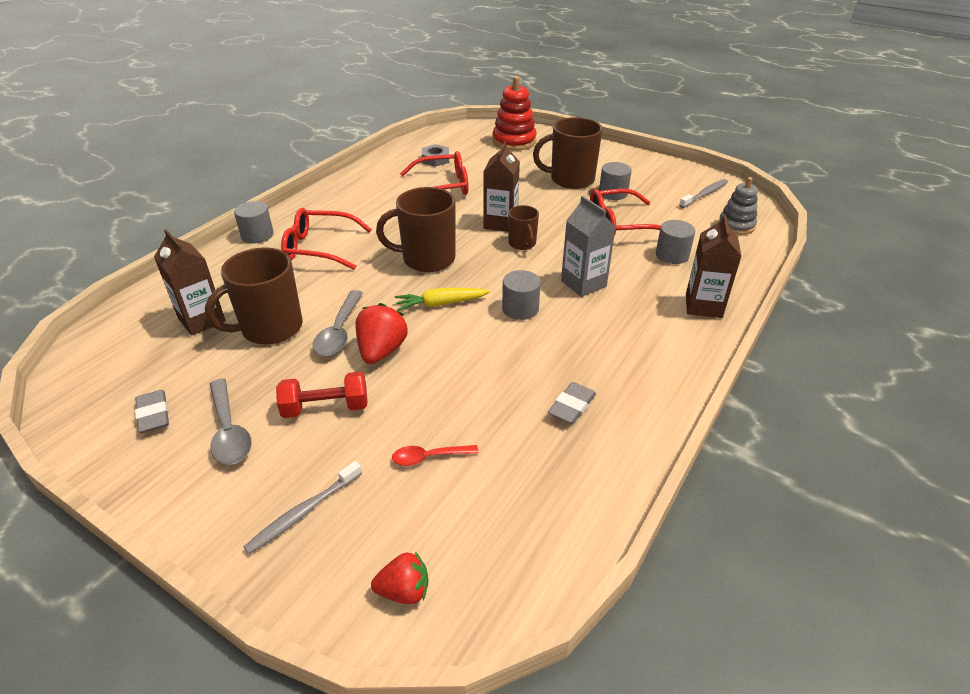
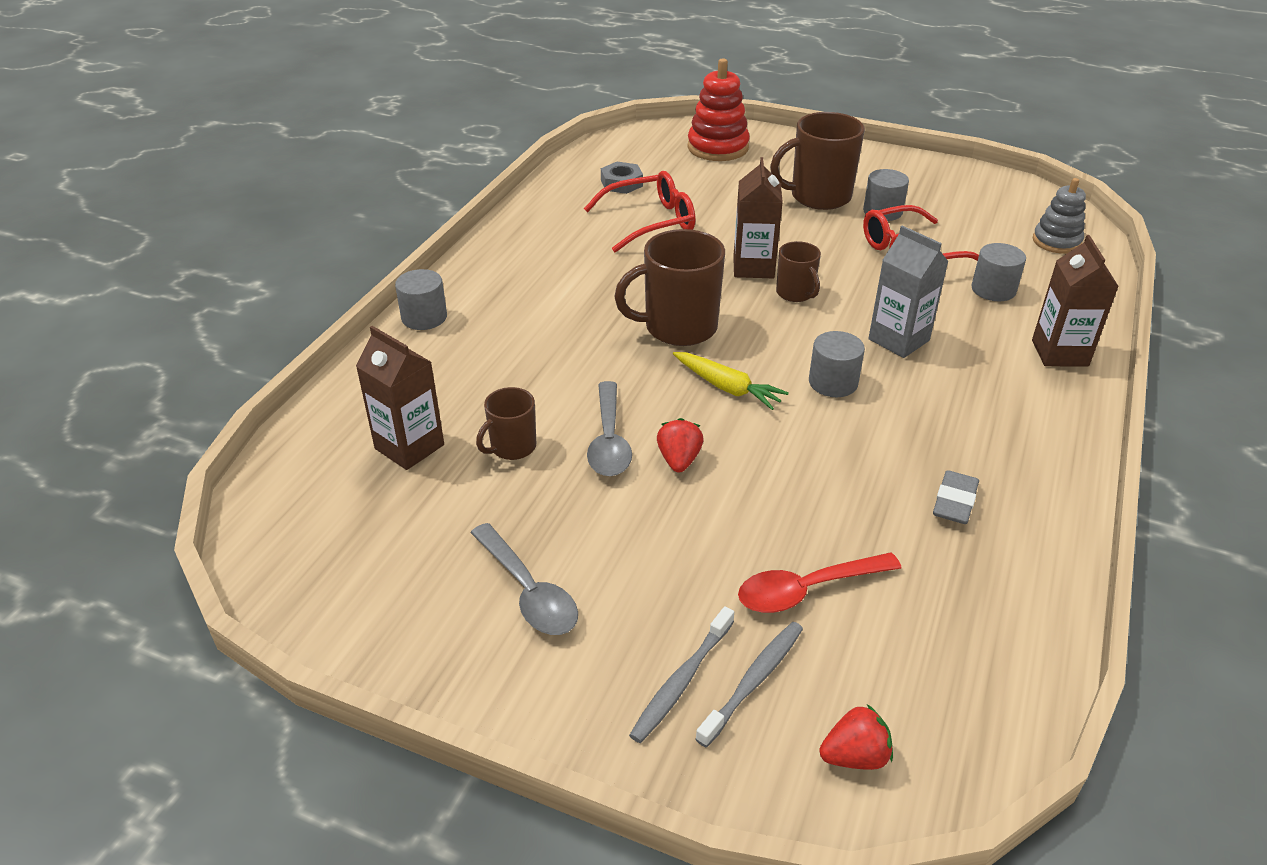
camera: 10 degrees left, 0 degrees up
grey eraser [135,390,169,433] -> none
brown mug [205,247,303,345] -> brown mug [476,387,536,460], size x0.55
red dumbbell [276,371,368,418] -> none
red glasses [281,208,372,270] -> none
red strawberry [355,303,408,364] -> red strawberry [657,418,704,473], size x0.66
red spoon [392,445,479,466] -> red spoon [738,552,902,613], size x1.57
yellow carrot [395,288,490,311] -> yellow carrot turned 120 degrees counterclockwise [673,352,789,410]
grey toothbrush [679,179,728,208] -> grey toothbrush moved to [696,622,803,747]

